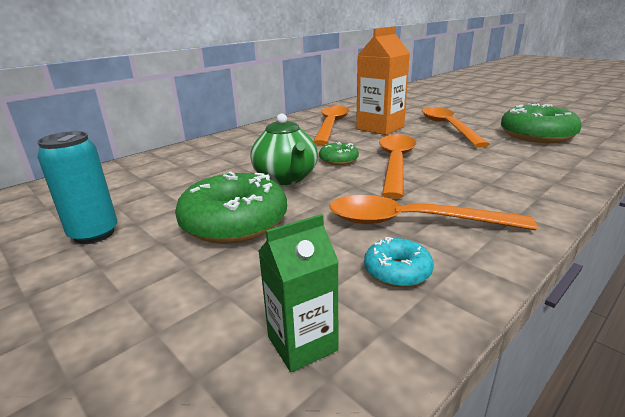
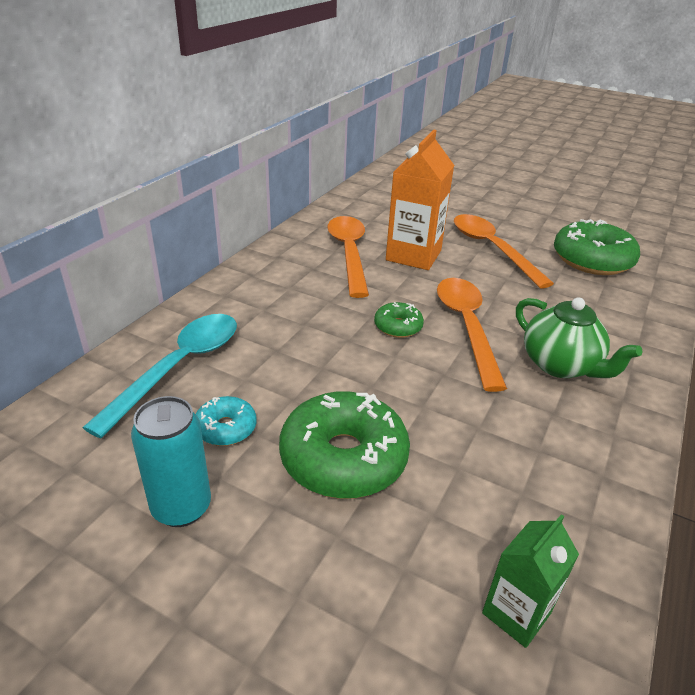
camera: 20 degrees left, 10 degrees up
green teapot [250,113,318,185] -> green teapot moved to [516,297,643,378]
orange spoon [329,195,537,230] -> none
turquoise donut [364,237,434,287] -> turquoise donut moved to [196,396,257,446]
none -> turquoise spoon [82,314,237,438]

